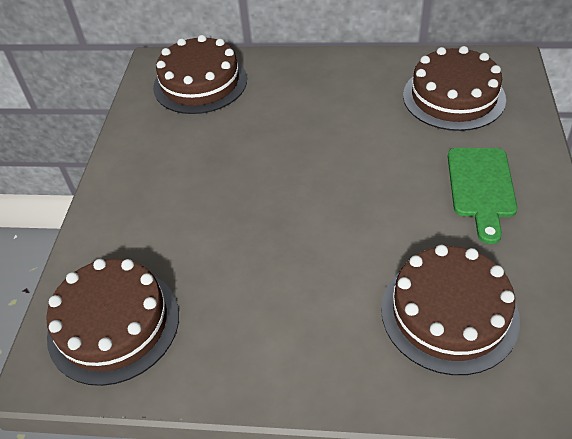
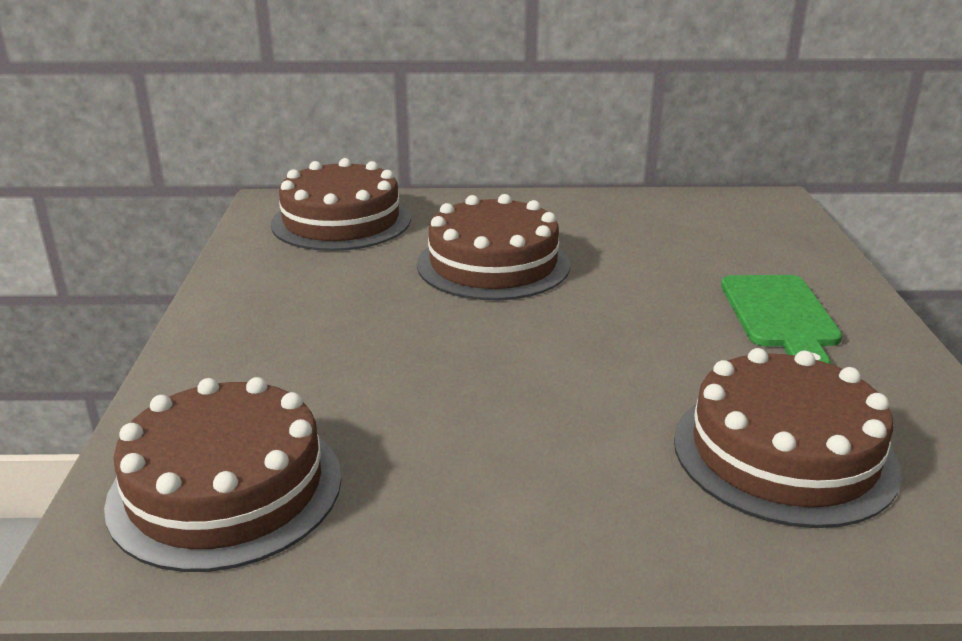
camera: 10 degrees left, 20 degrees down
brown cake [403,46,506,131] -> brown cake moved to [417,194,570,300]

